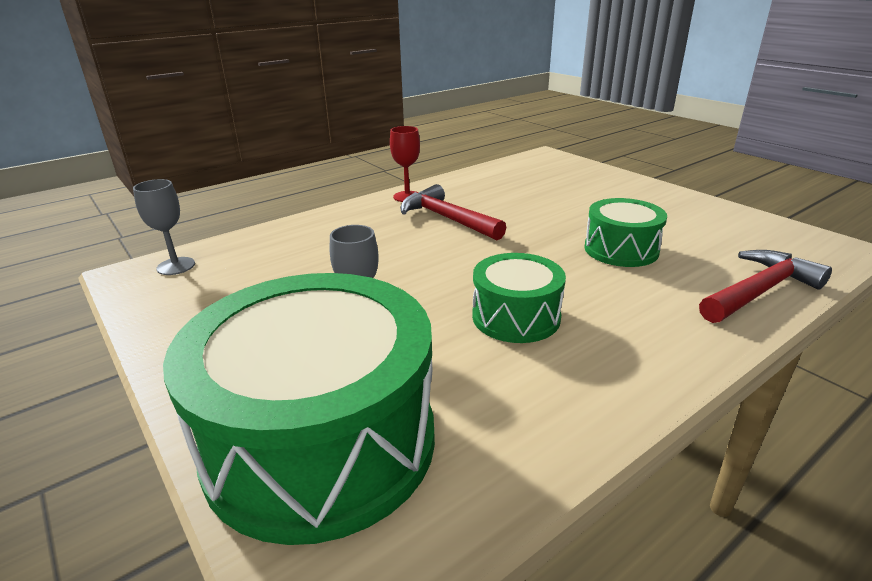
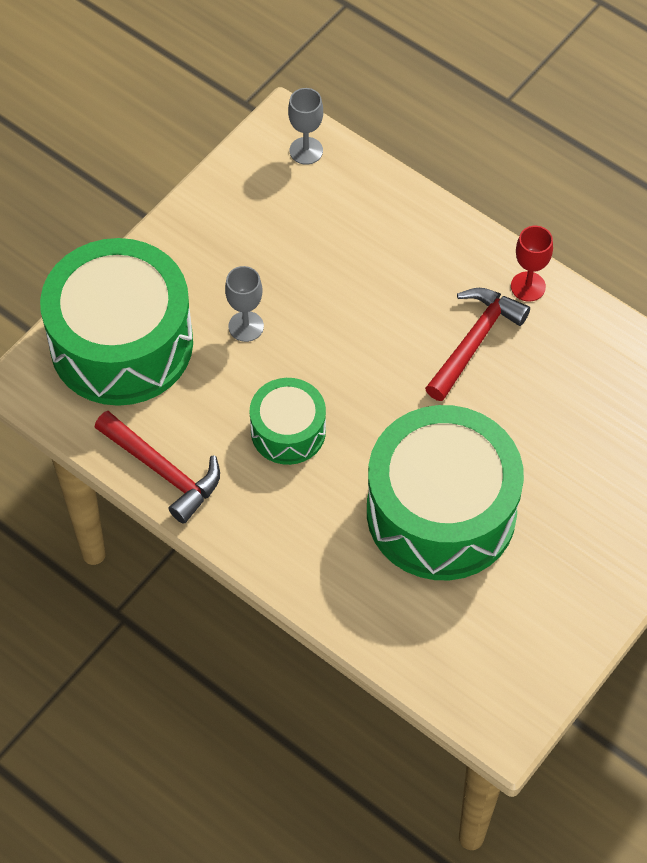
camera: 75 degrees right, 30 degrees up
green drum [584,198,667,267] -> green drum [367,405,524,580], size x1.95
red hammer [699,250,832,323] -> red hammer moved to [95,411,220,524]

